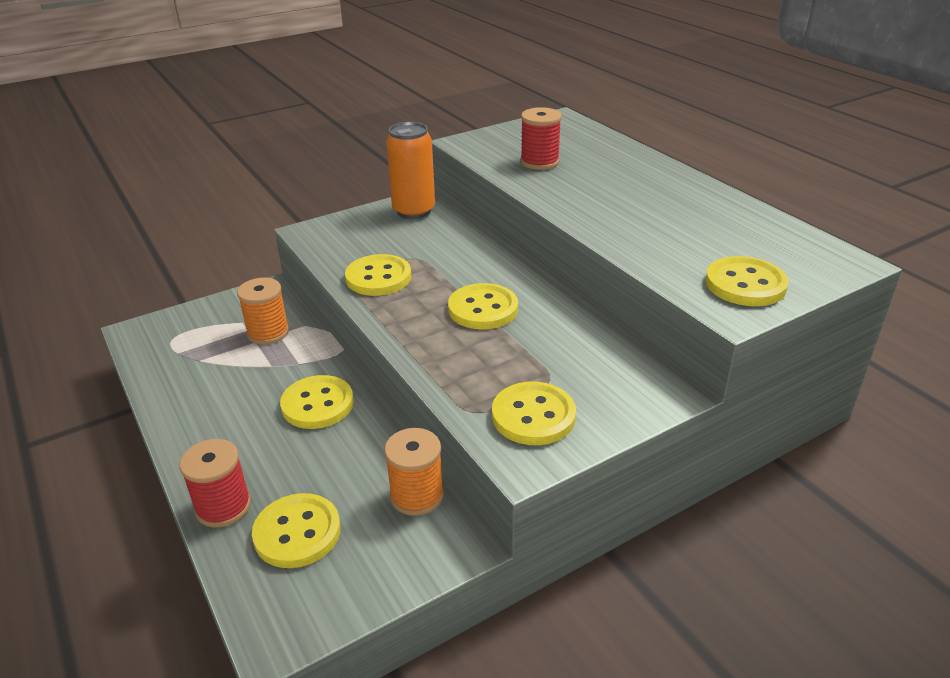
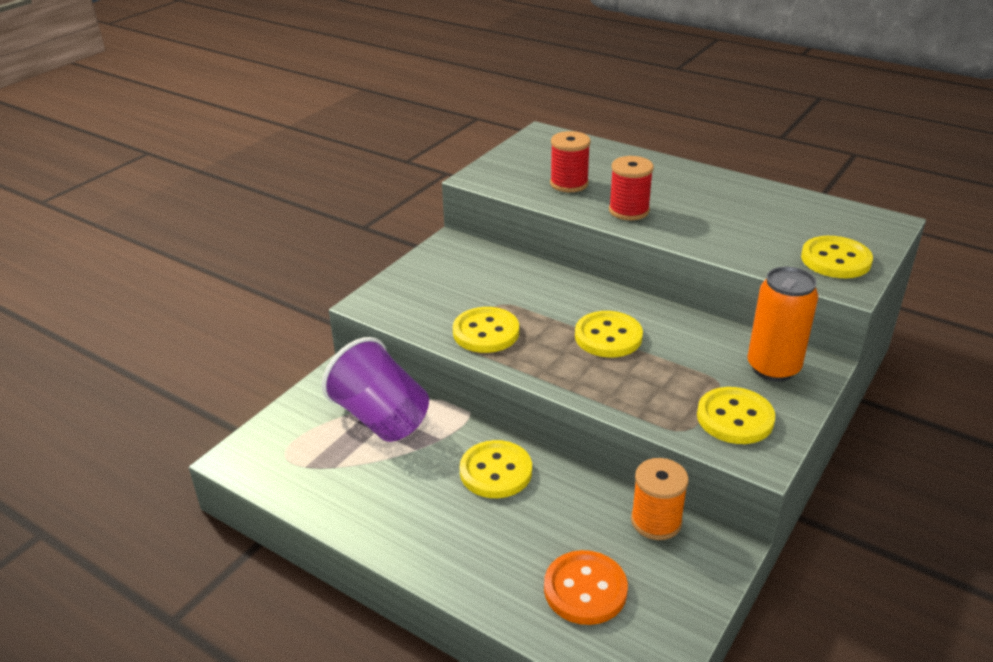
camera: 25 degrees left, 0 degrees up
red spool [179,439,251,528] -> red spool moved to [609,156,654,220]
orange spool [237,278,289,345] -> purple cup [322,337,429,442]
yellow button [252,493,341,568] -> orange button [544,550,628,625]
orange can [386,122,435,219] -> orange can moved to [747,267,818,382]

